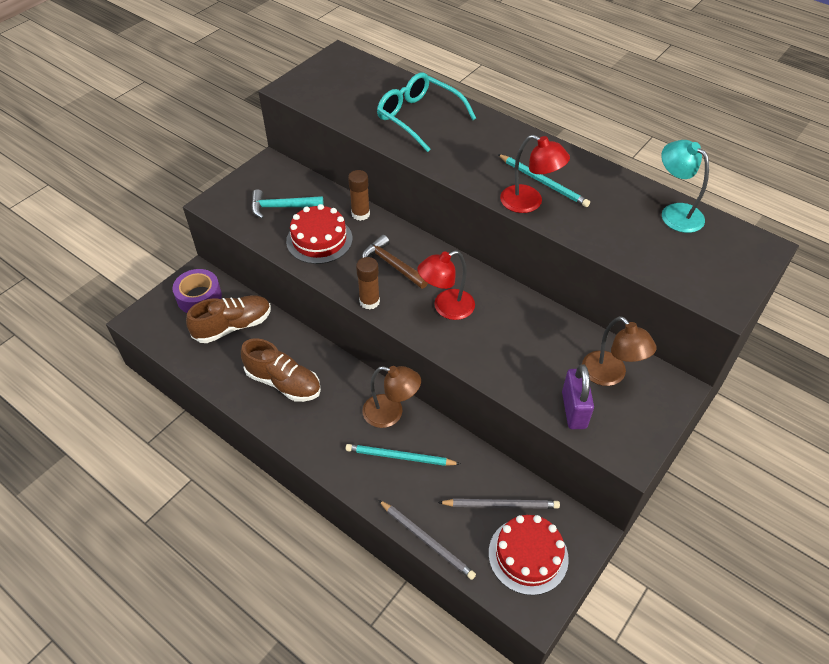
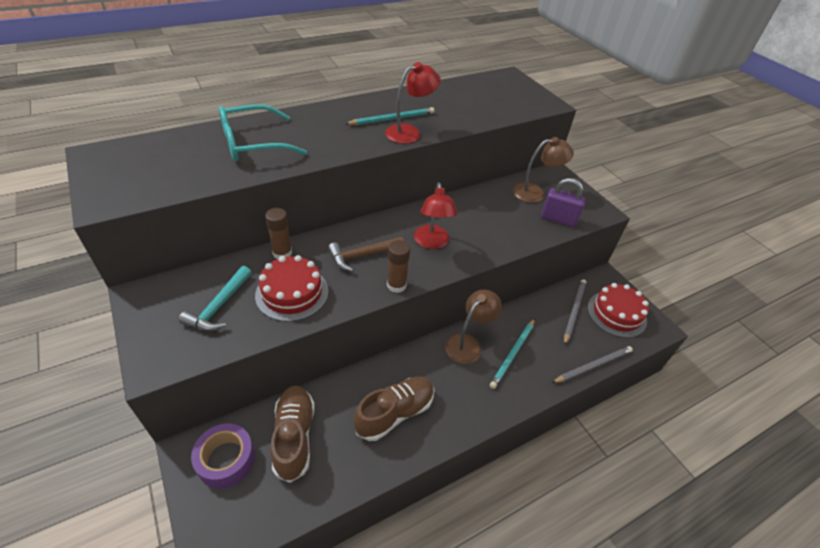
camera: 70 degrees left, 5 degrees down
turquoise lamp [661,140,709,233] -> none

